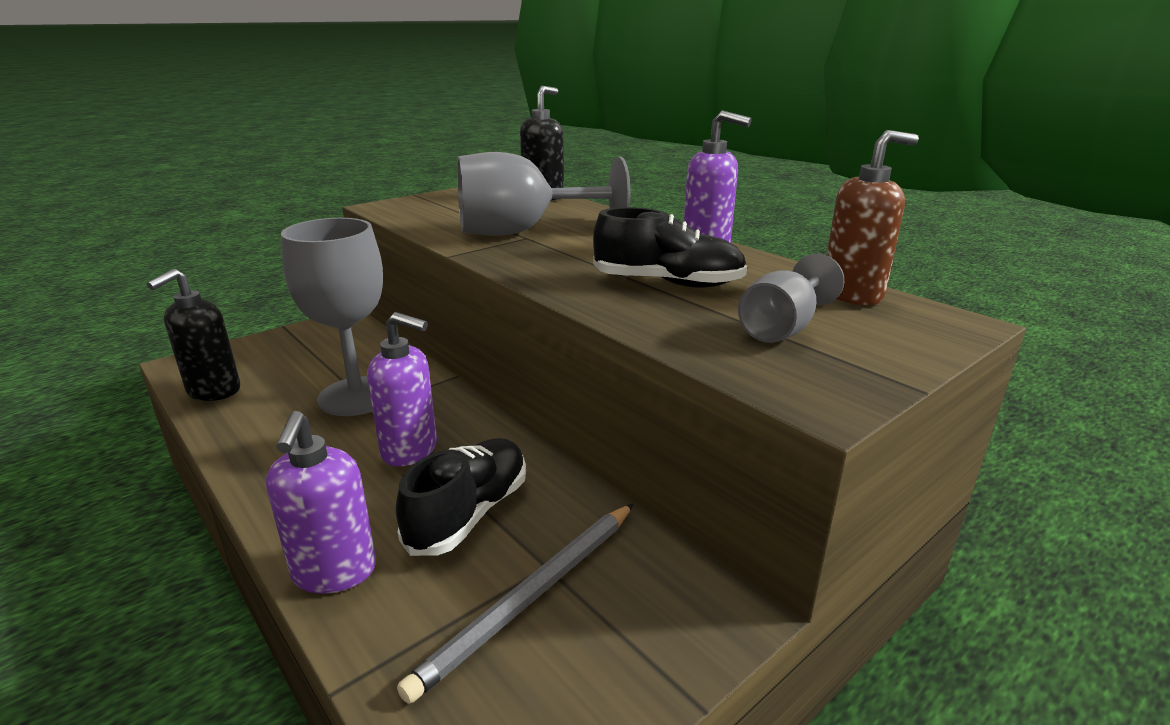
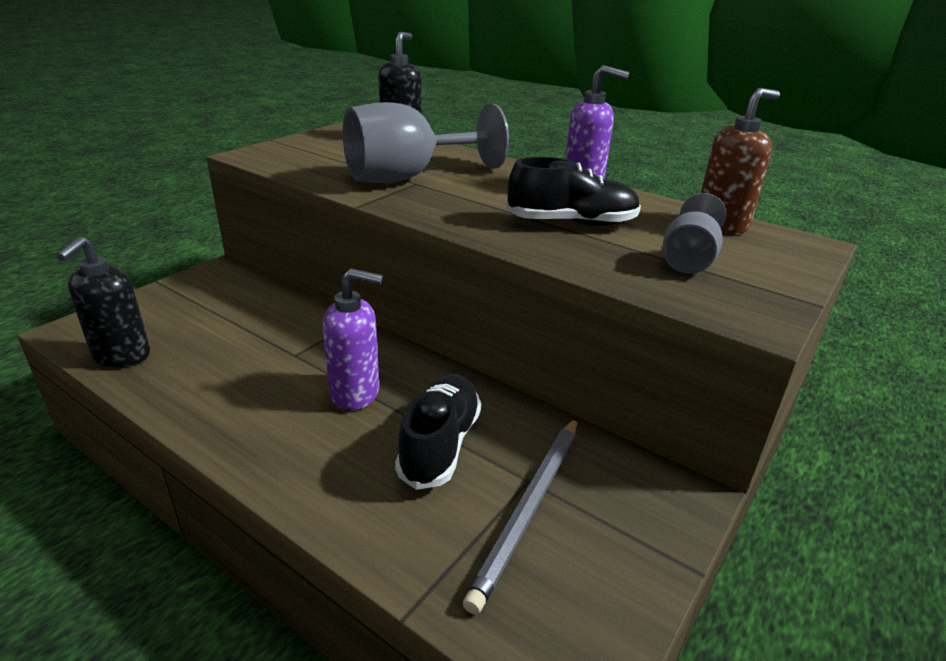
camera: 15 degrees left, 5 degrees up
purple soap dispenser [266,411,376,594] -> none
grey goblet [281,218,383,416] -> none

